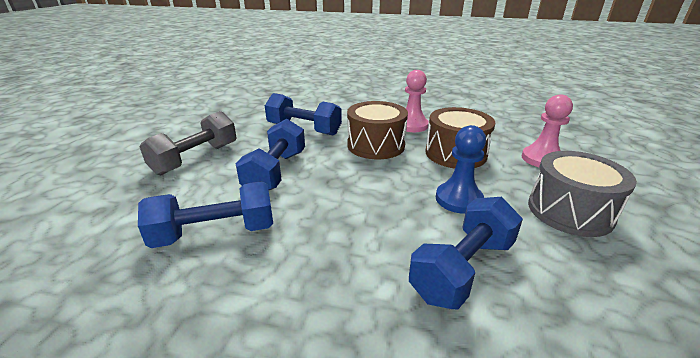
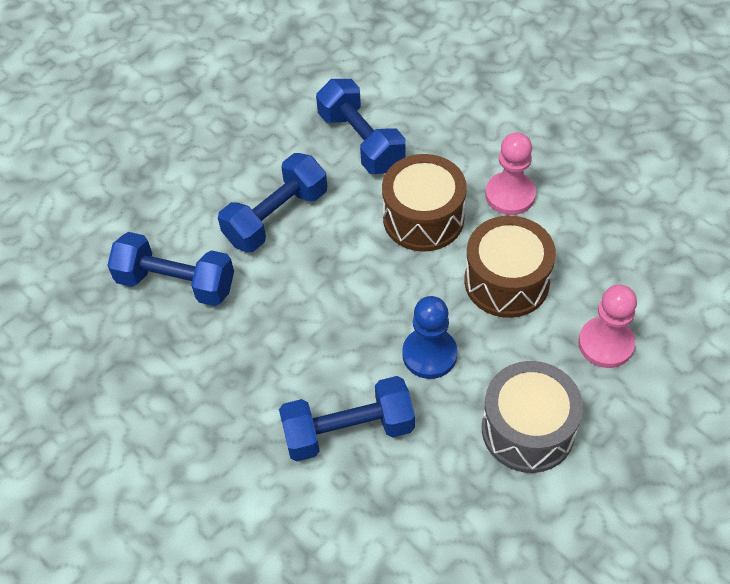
camera: 35 degrees right, 25 degrees up
grey dumbbell [140,111,237,175] -> none

